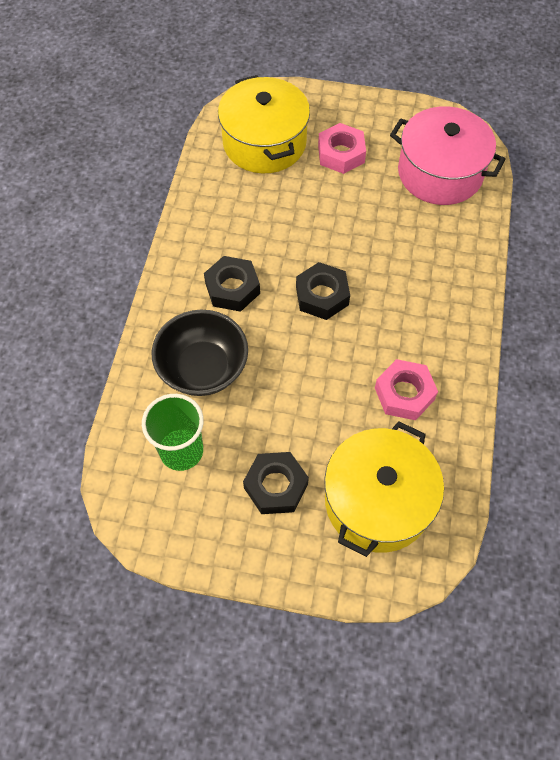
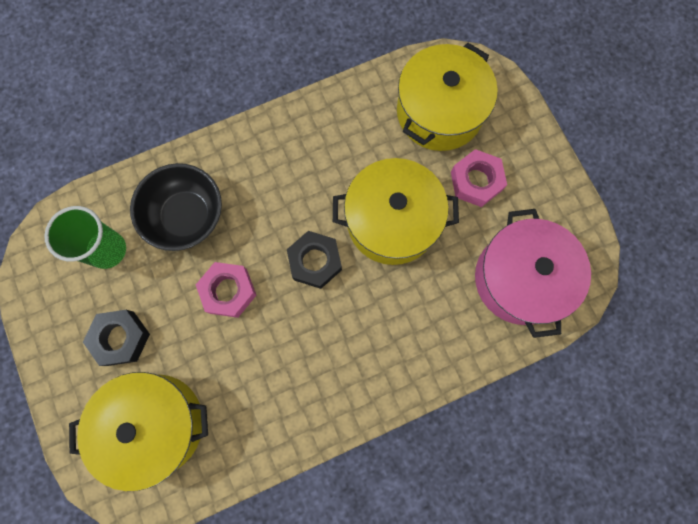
camera: 55 degrees right, 15 degrees up
black nut [204,256,260,312] -> none
pink nut [375,359,438,420] -> pink nut moved to [196,262,256,318]
none -> yellow pot [333,158,459,265]

